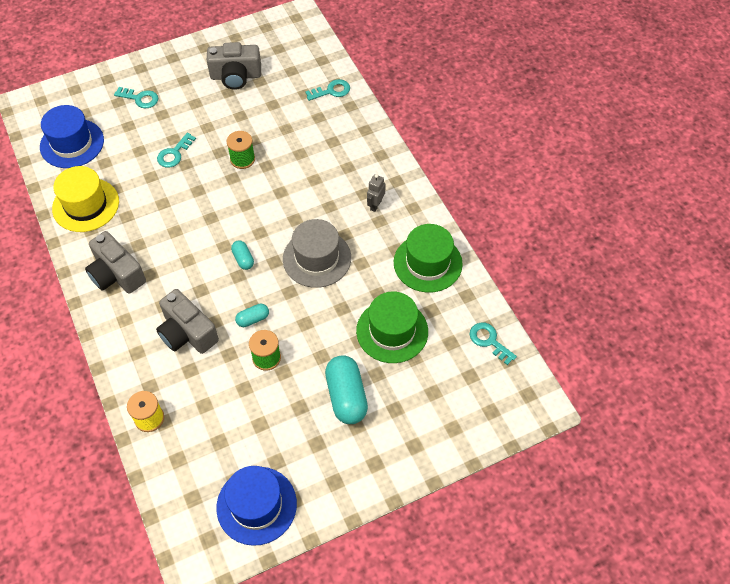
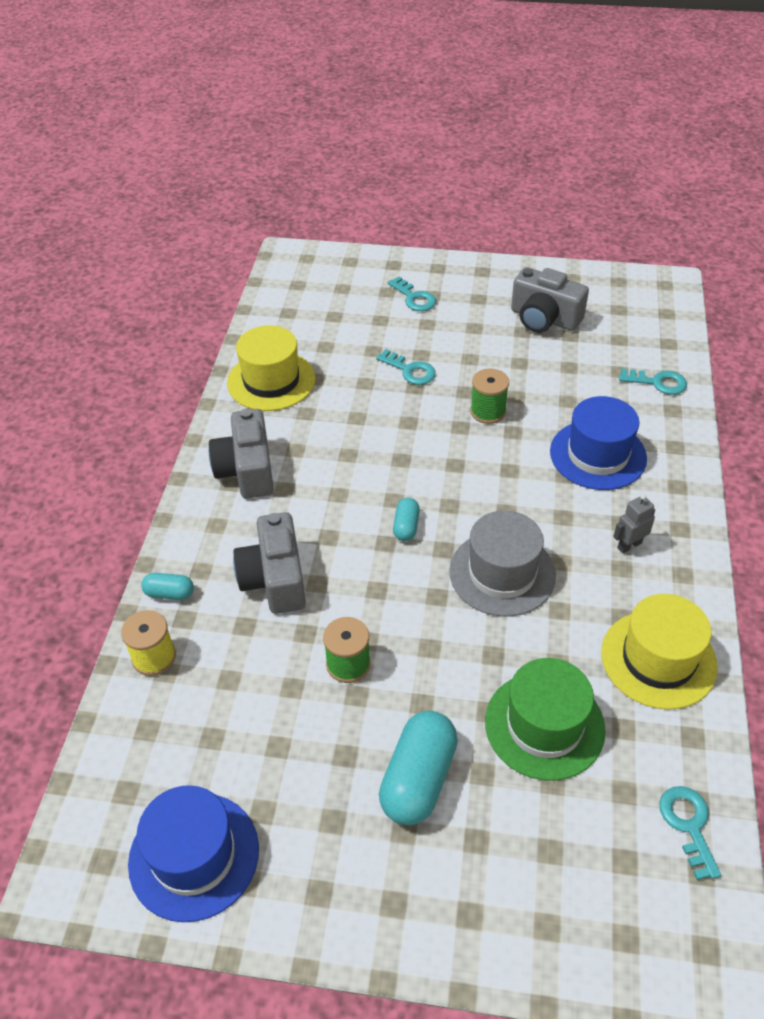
camera: 35 degrees right, 10 degrees down
blue hat [40,105,104,168] -> blue hat moved to [550,396,647,490]
turquoise key [157,133,196,168] -> turquoise key turned 120 degrees counterclockwise [376,349,436,385]
turquoise capsule [235,304,269,327] -> turquoise capsule moved to [141,573,194,600]
green hat [394,224,463,293] -> yellow hat [601,594,718,710]

